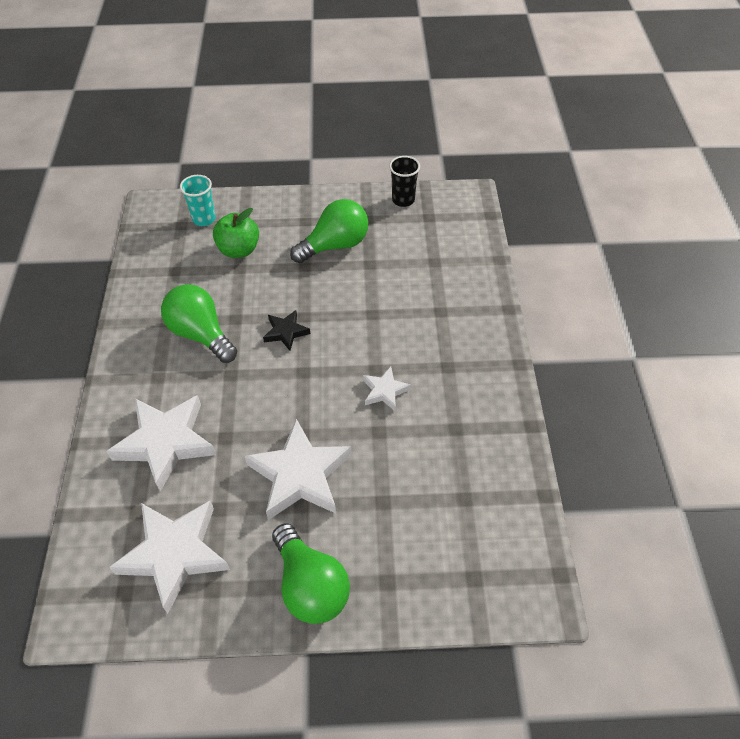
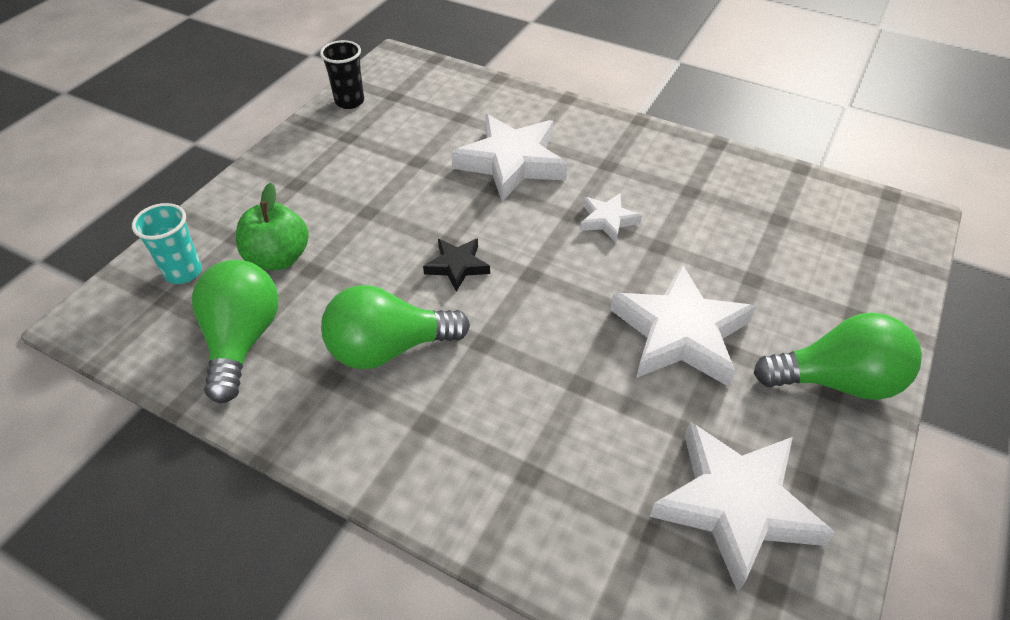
camera: 60 degrees left, 5 degrees down
white star [106,395,216,492] -> white star moved to [451,114,568,202]
green light bulb [290,199,368,263] -> green light bulb moved to [192,260,279,403]

